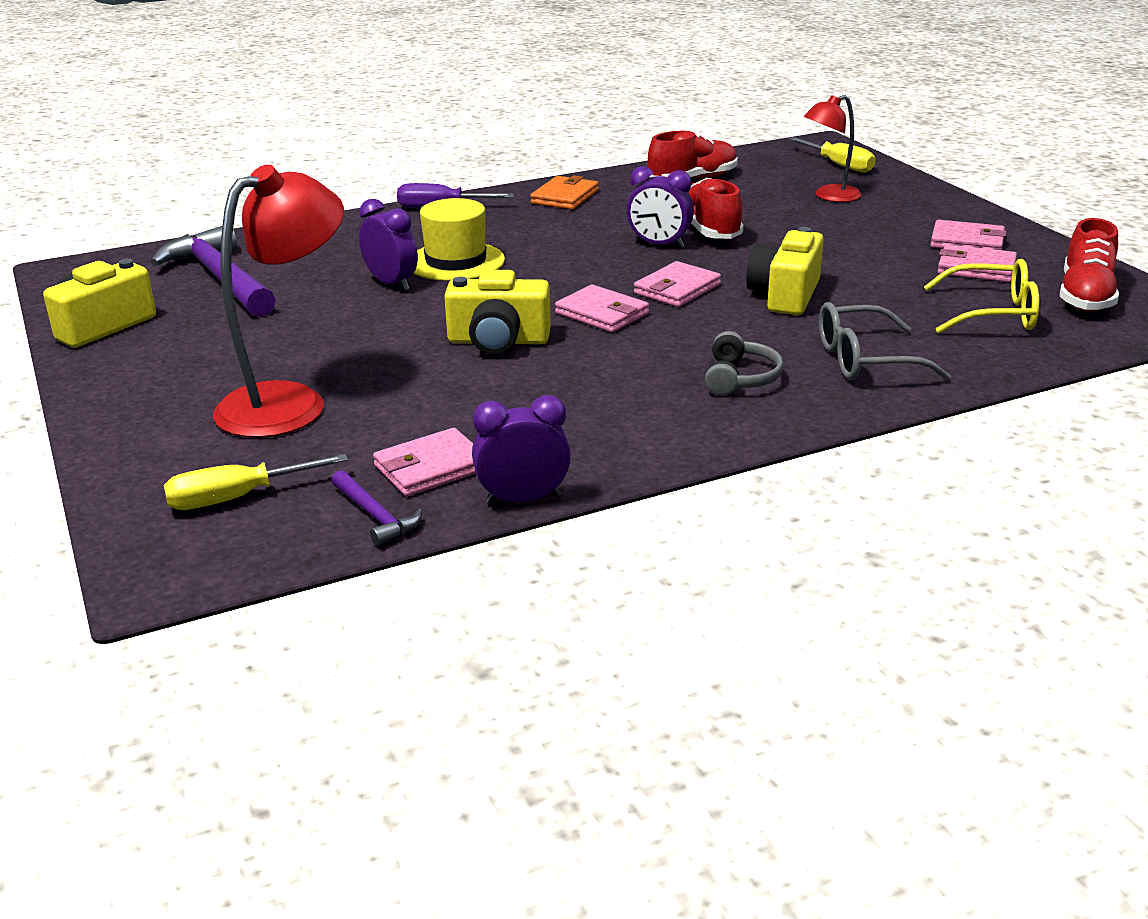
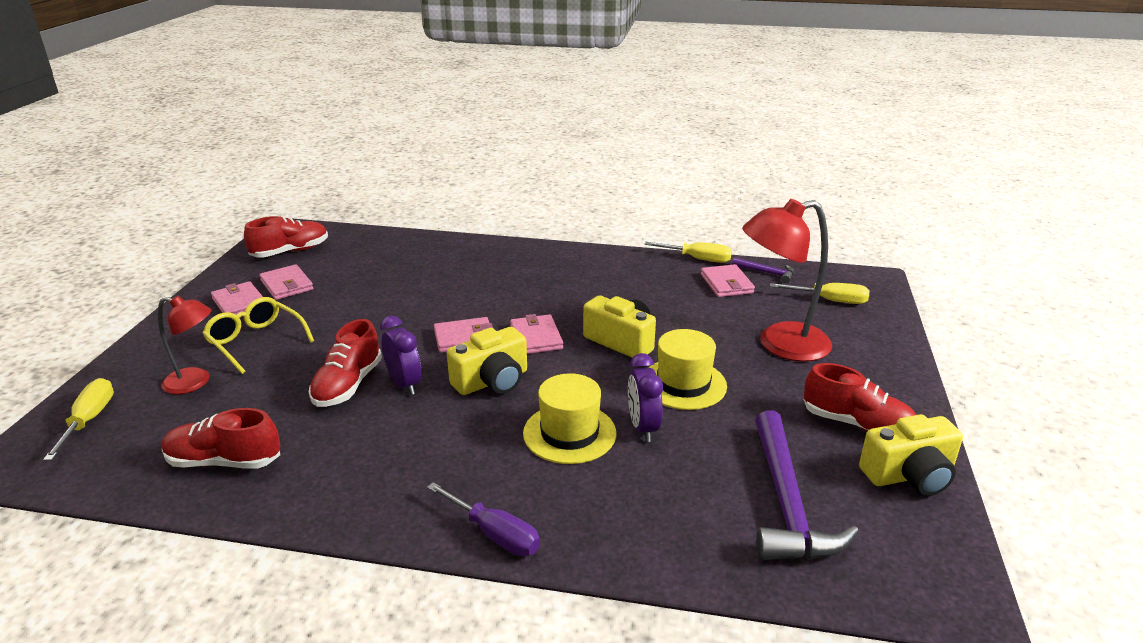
camera: 145 degrees left, 0 degrees up
purple hammer [331,470,422,546] -> purple hammer turned 120 degrees clockwise [732,257,794,283]
pink wallet [373,428,476,497] -> pink wallet turned 75 degrees clockwise [701,264,755,297]
purple clock [472,395,571,505] -> yellow screwdriver [644,242,732,263]
orange wallet [530,175,599,209] -> none
grey headphones [705,331,784,396] -> none
yellow camera [746,227,824,315] -> yellow camera moved to [447,327,527,395]
grey glasses [819,302,951,381] -> none
yellow glasses [924,259,1039,333] -> yellow glasses moved to [202,297,314,374]
none -> yellow hat [649,329,727,410]
none -> red shoe [803,363,916,432]

